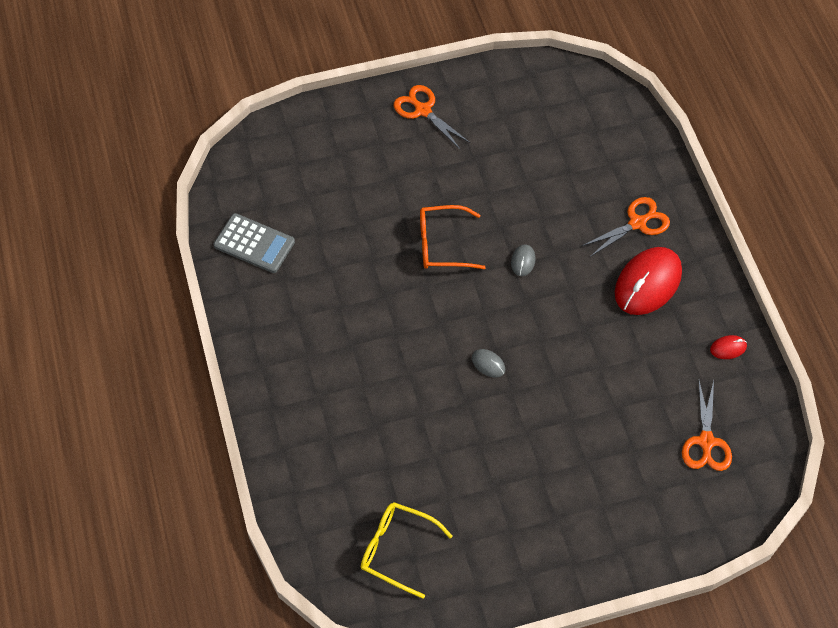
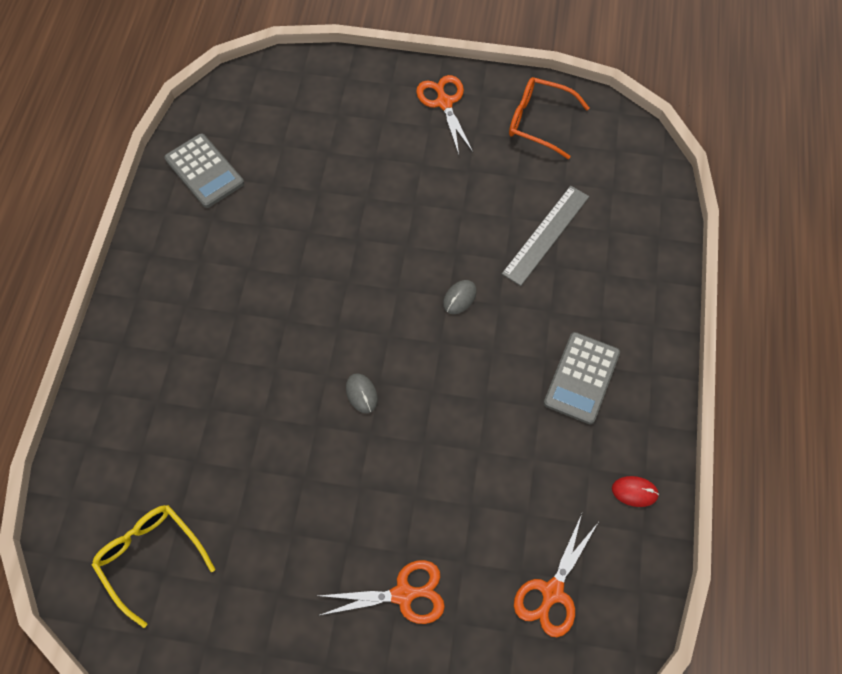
camera: 25 degrees right, 5 degrees up
orange glasses [420,205,486,269] -> orange glasses moved to [509,77,589,159]
orange scissors [582,197,670,257] -> orange scissors moved to [318,560,445,624]
red mouse [615,247,682,315] -> grey calculator [544,332,620,424]
none -> grey ruler [502,186,589,286]

